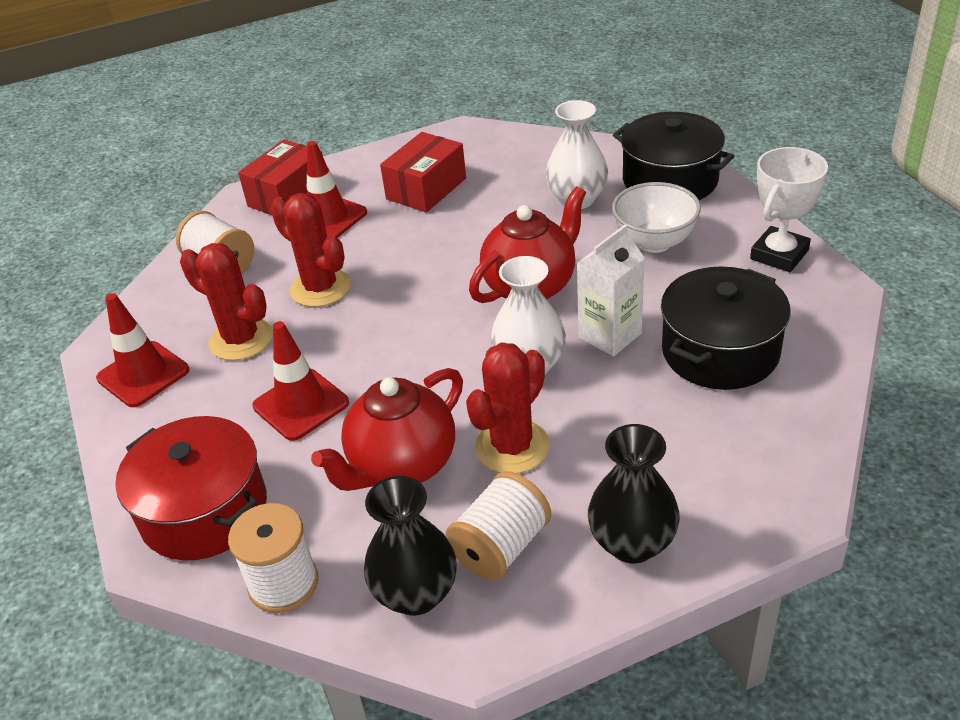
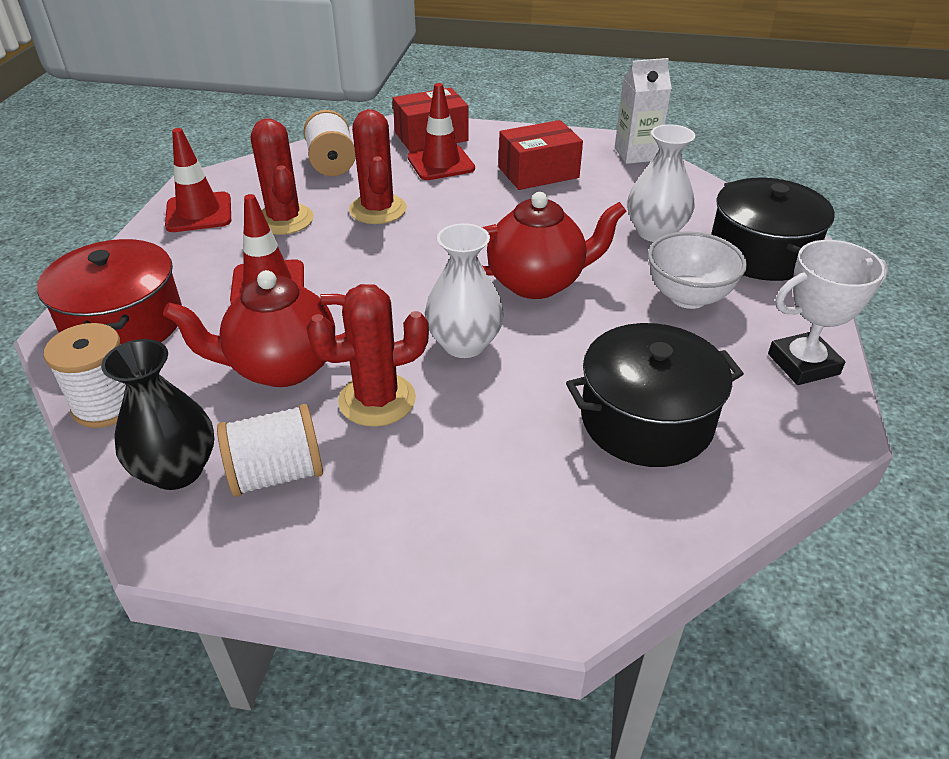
camera: 30 degrees right, 0 degrees up
white carton [577,225,645,357] -> white carton moved to [615,58,672,164]
black vase [588,424,680,564] -> none

